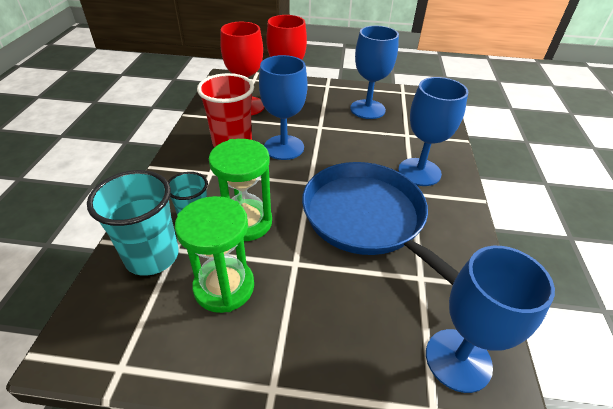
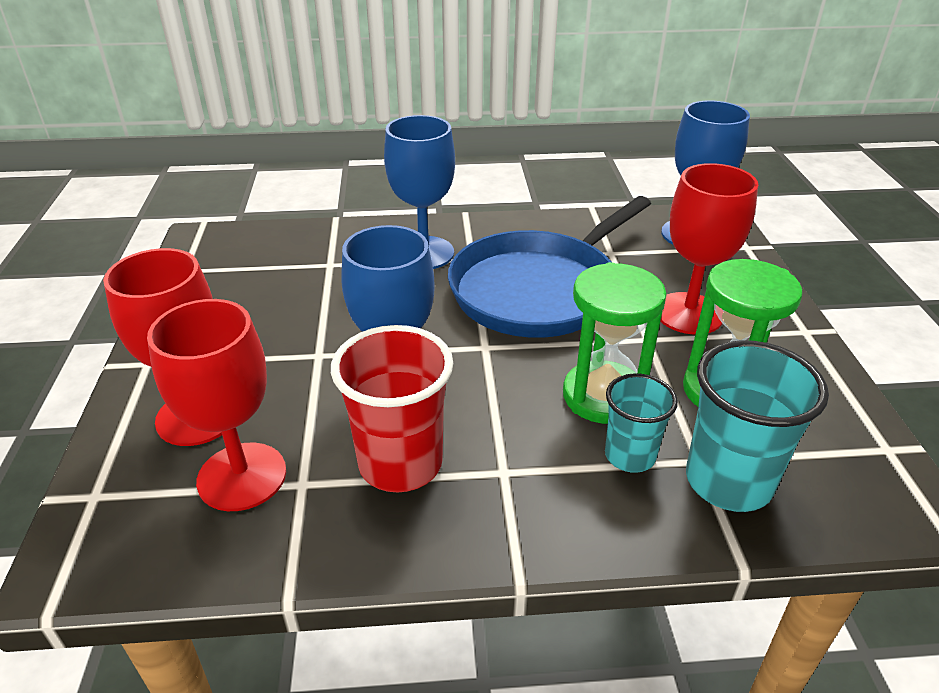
camera: 100 degrees left, 5 degrees down
blue goblet [350,26,399,119] -> none
none -> red goblet [660,163,758,335]

